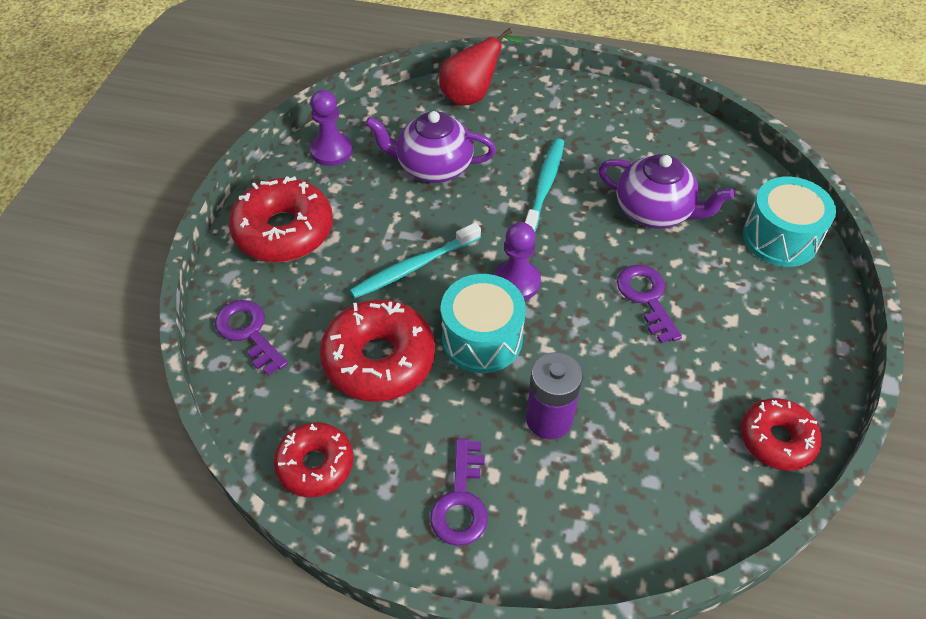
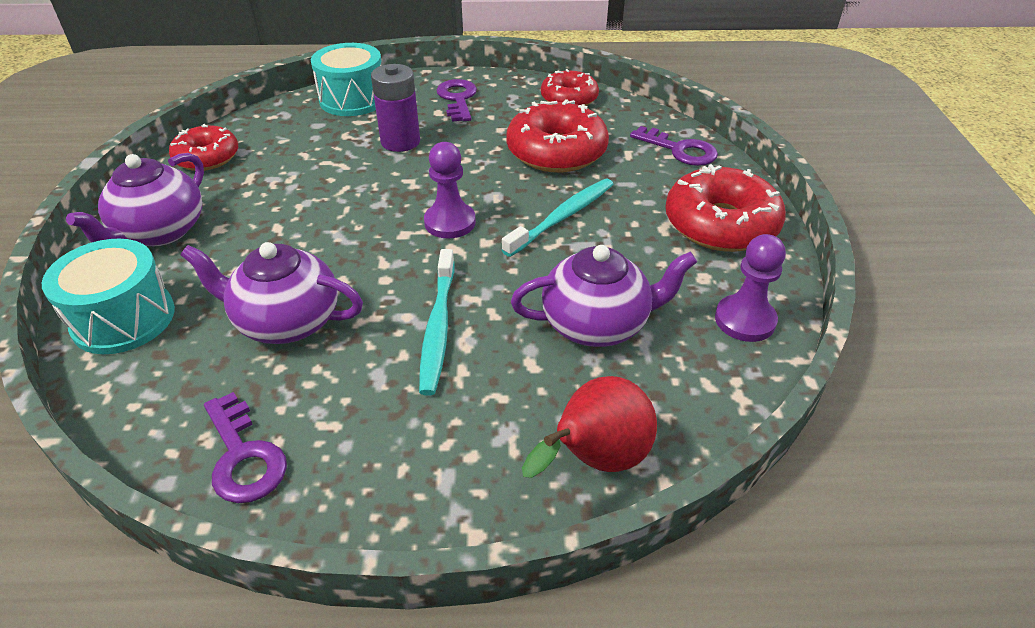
camera: 165 degrees right, 10 degrees down
turquoise drum [441,274,526,373] -> turquoise drum moved to [311,43,381,116]
purple key [617,265,682,343] -> purple key moved to [204,392,287,503]
none -> purple teapot [66,153,204,246]

